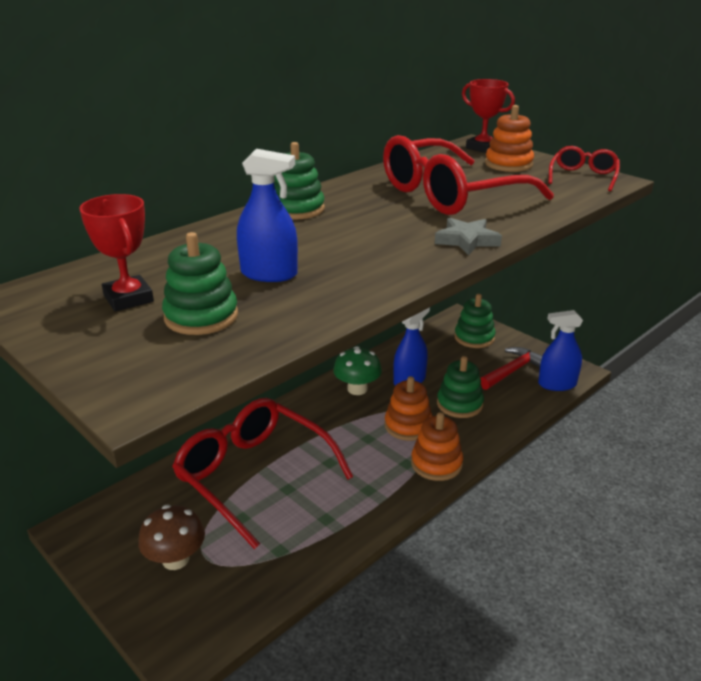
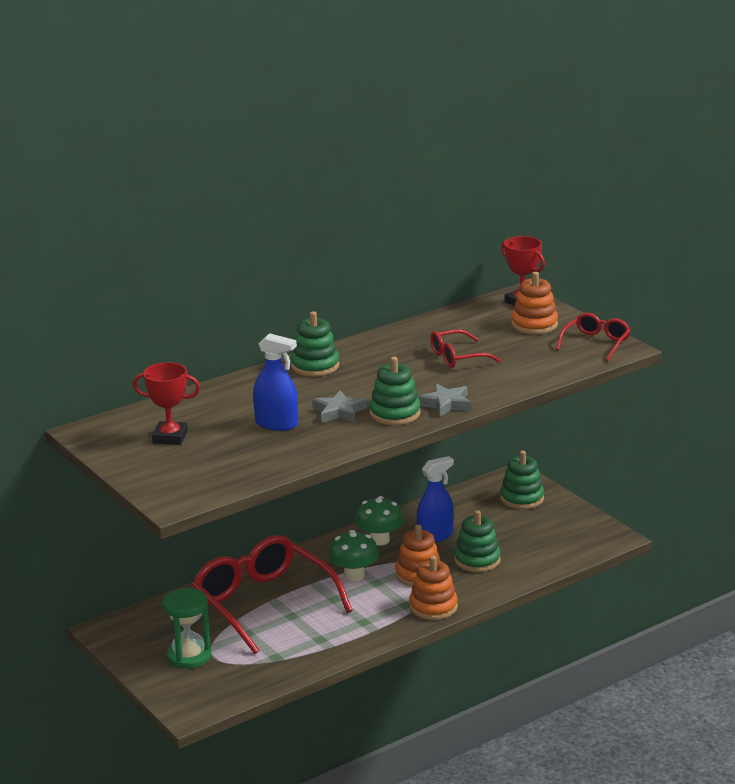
camera: 10 degrees right, 5 degrees down
red trophy [79,194,154,311] -> red trophy turned 60 degrees counterclockwise [132,362,200,445]
brown mushroom [138,505,205,570] -> green hourglass [162,588,211,669]
green stacking toy [162,232,238,335] -> green stacking toy moved to [369,357,421,425]
red glasses [383,135,554,215] -> red glasses [430,330,501,368], size x0.48
red hammer [480,347,543,390] -> none
blue spray bottle [538,310,583,391] -> none
none -> grey star [312,390,367,423]
none -> green mushroom [329,530,379,581]

